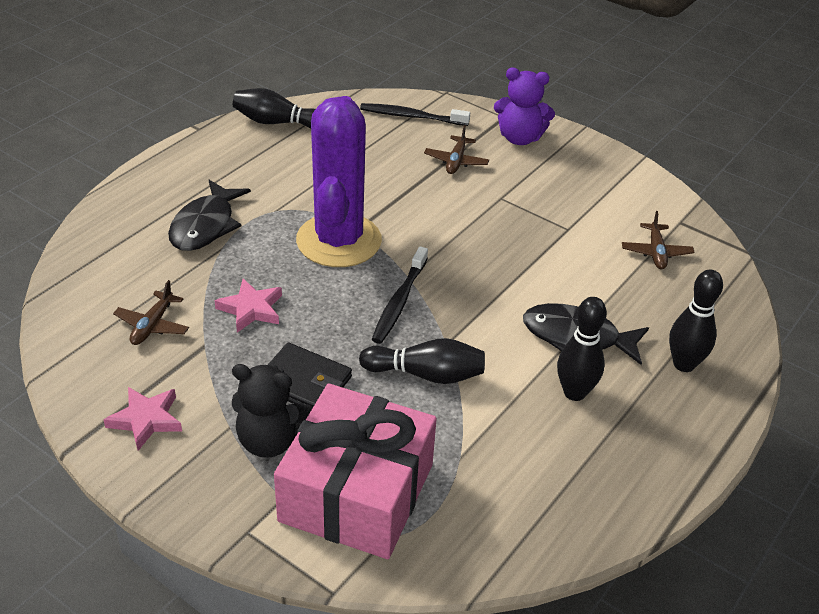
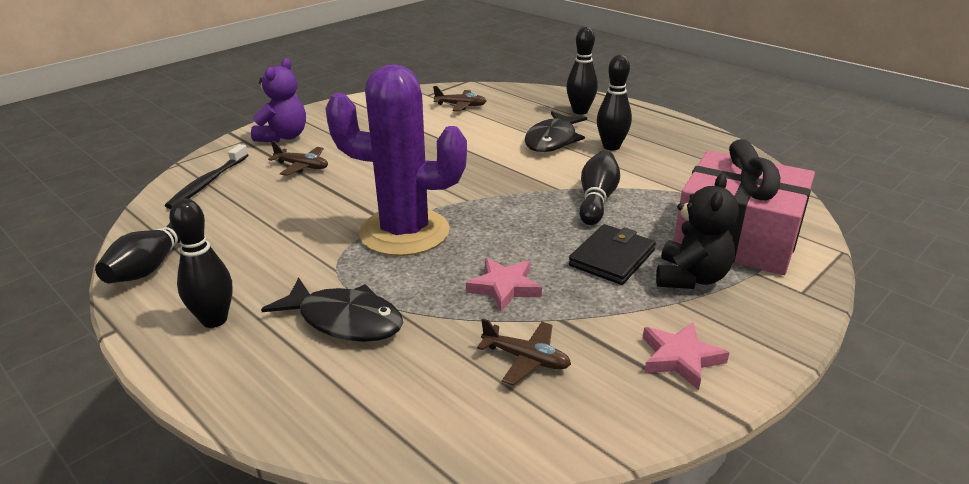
camera: 80 degrees left, 10 degrees down
black toothbrush [372,246,428,344] -> none
none -> black bowling pin [169,199,233,328]

